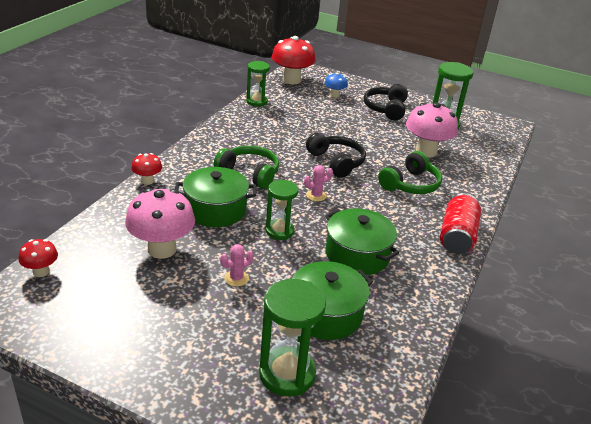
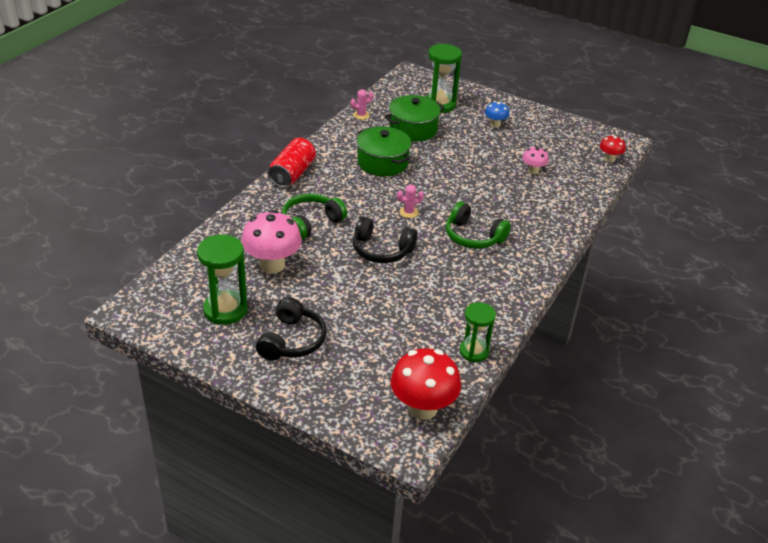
camera: 175 degrees left, 5 degrees up
pink mushroom [125,188,195,259] -> pink mushroom [522,146,549,174], size x0.52
red mushroom [131,153,162,185] -> none
green pot [175,167,257,227] -> none
pink cactus [220,244,254,287] -> pink cactus moved to [351,89,374,120]
green hourglass [266,180,298,240] -> none
black headphones [306,133,366,178] -> black headphones turned 45 degrees counterclockwise [353,216,418,263]
blue mushroom [325,72,348,98] -> blue mushroom moved to [485,101,509,128]

